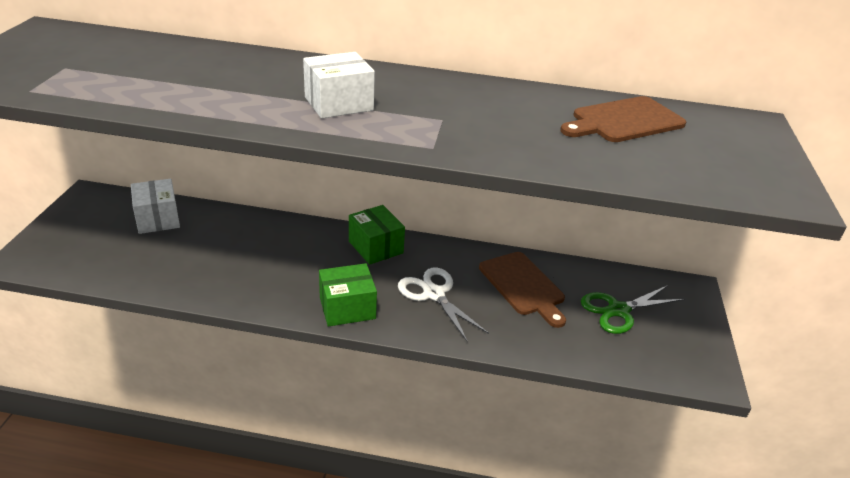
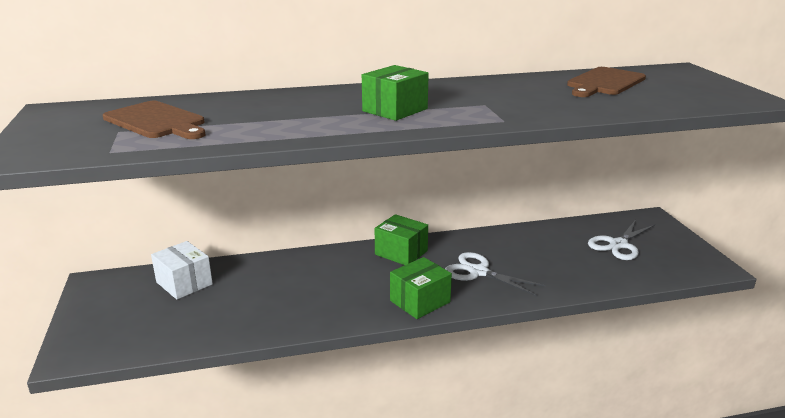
camera: 20 degrees left, 10 degrees down
white box [303,52,375,118] -> green box [362,65,429,121]
brown cutting board [479,252,566,328] -> brown cutting board moved to [103,101,205,139]
green scissors [581,285,685,334] -> white scissors [588,220,655,260]

